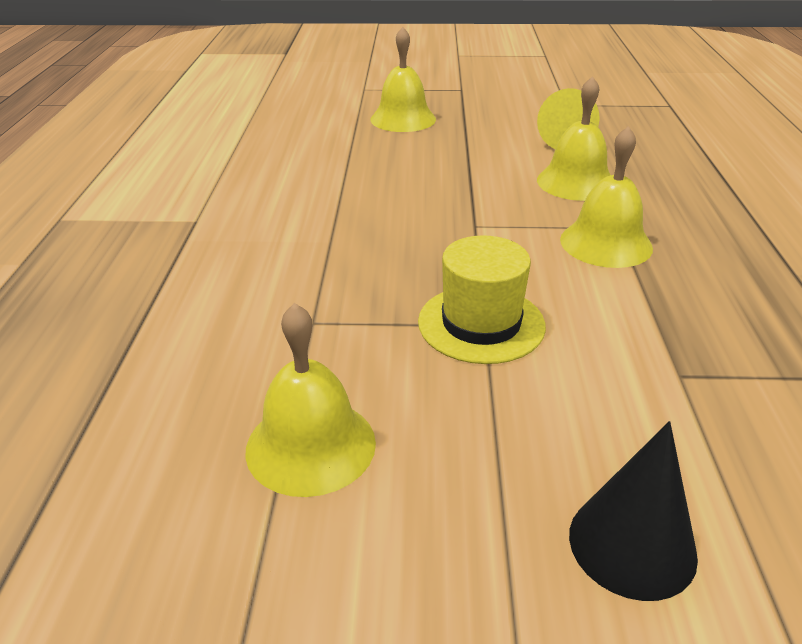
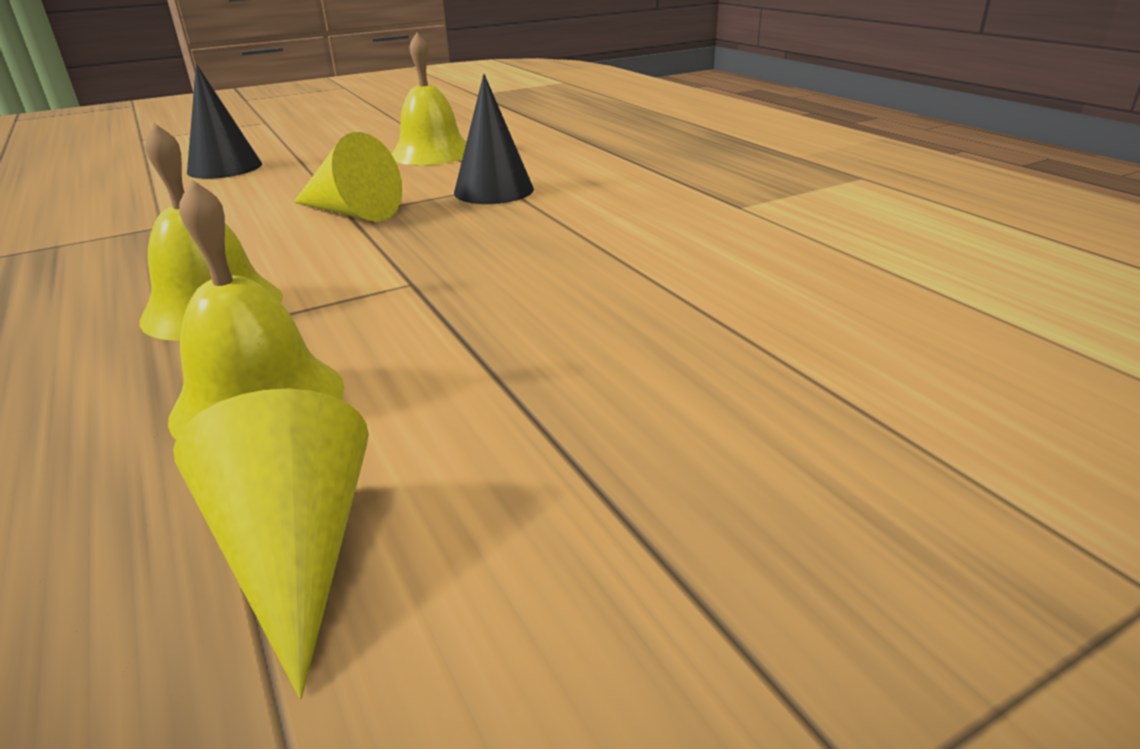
camera: 150 degrees right, 5 degrees down
yellow bell [370,27,436,132] -> none
yellow hat [418,235,546,364] -> yellow cone [294,132,402,222]
none -> black cone [454,74,534,204]

